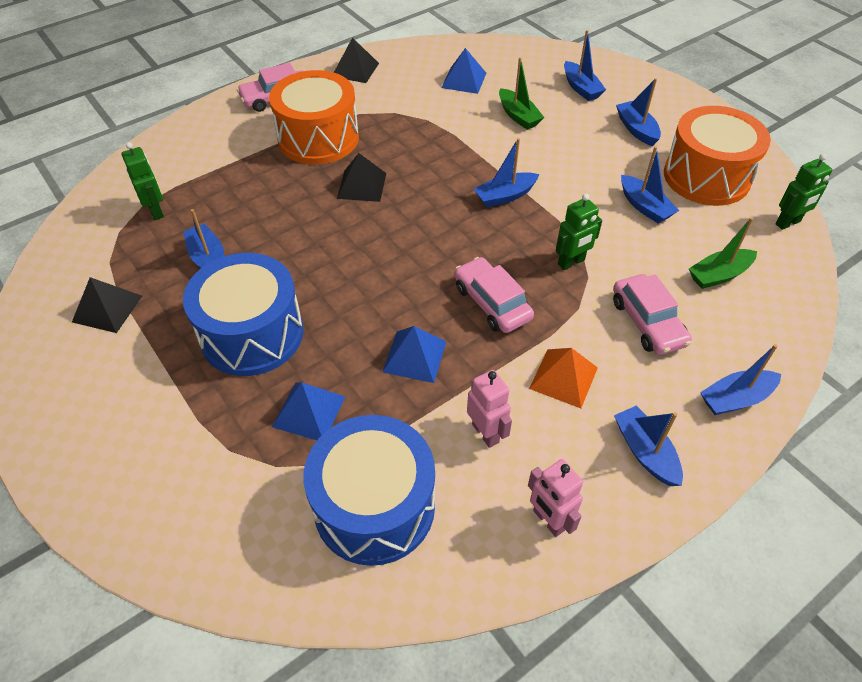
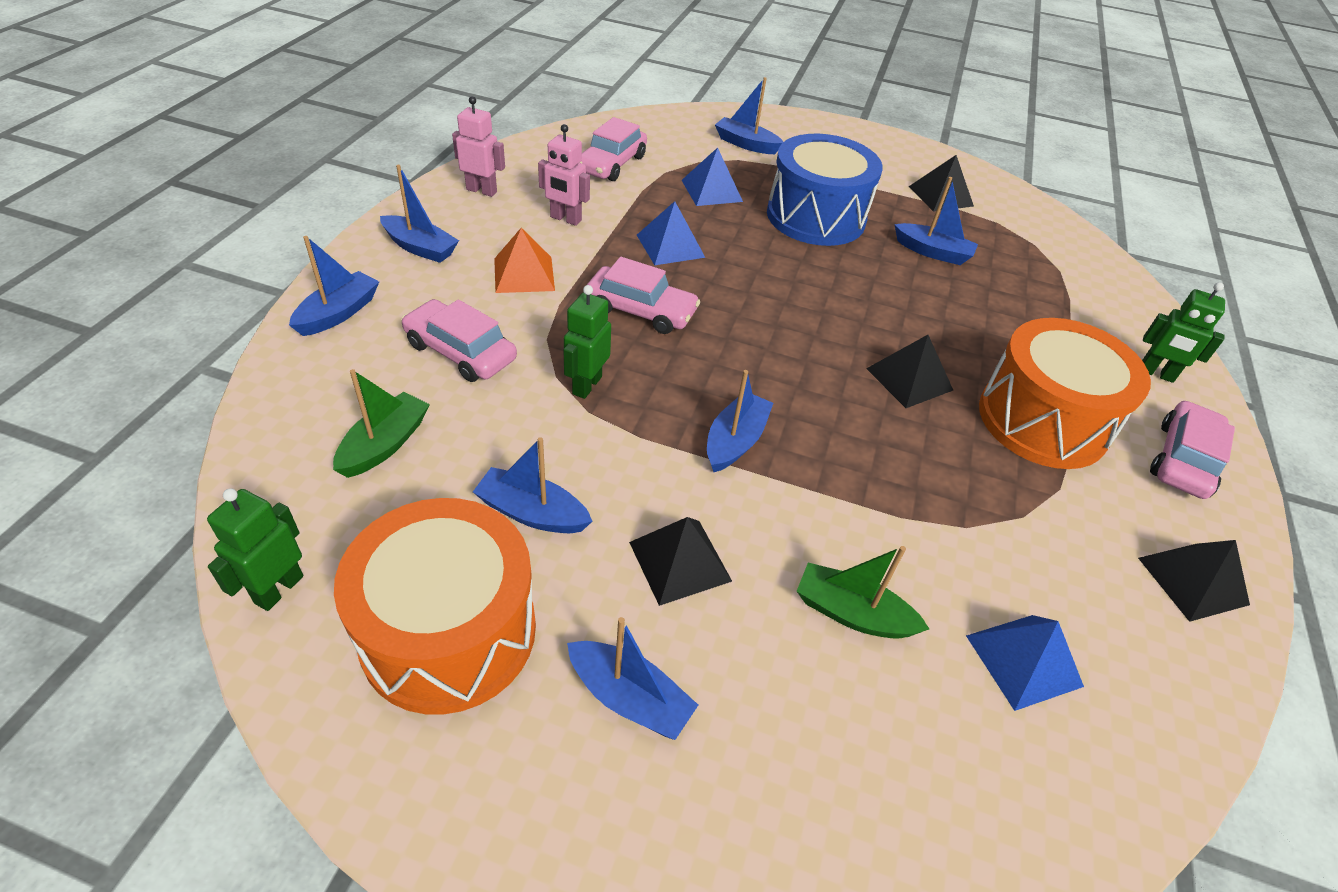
camera: 140 degrees right, 5 degrees down
green robot [122,142,164,220] -> green robot moved to [1142,282,1225,383]
blue drum [303,415,435,566] -> pink car [580,117,647,181]
blue boat [564,30,606,101] -> blue boat moved to [715,77,783,154]
none -> black pyramid [629,517,732,606]

